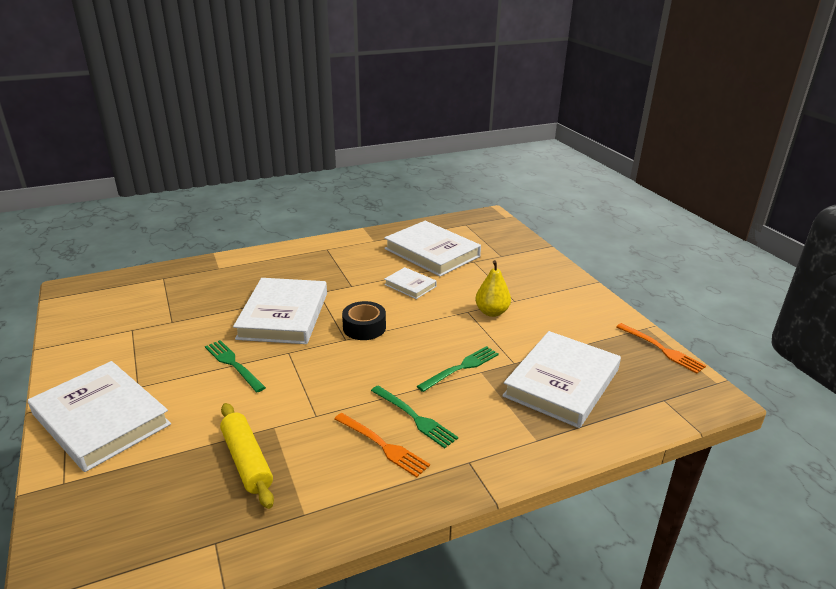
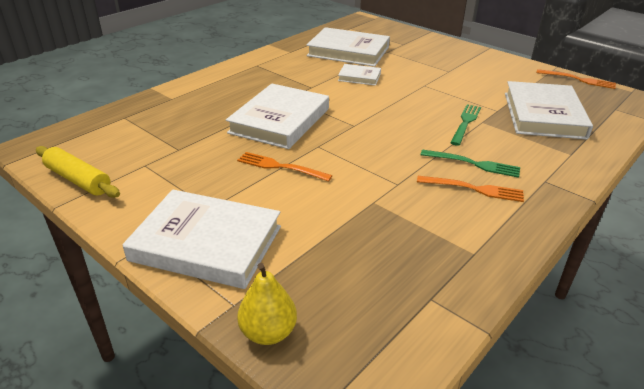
camera: 25 degrees left, 5 degrees up
green fork [205,340,266,392] -> orange fork [237,152,333,182]
yellow rolling pin [220,403,274,509] -> yellow rolling pin moved to [36,146,120,198]
white book [233,278,327,344] -> white book turned 45 degrees clockwise [226,84,329,149]
black tape [342,301,386,340] -> none
yellow pear [475,260,511,317] -> yellow pear moved to [237,263,297,345]

